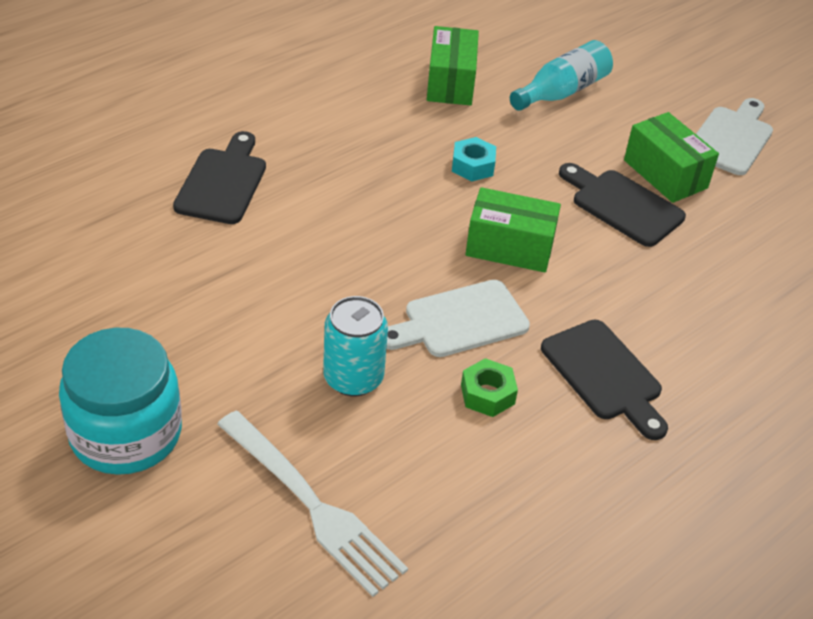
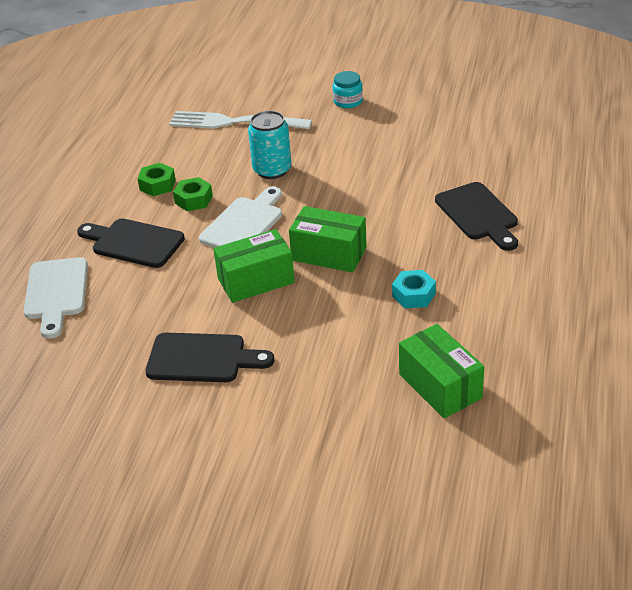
camera: 150 degrees right, 5 degrees down
turquoise jar [59,328,182,475] -> turquoise jar [333,71,363,108], size x0.47
turquoise nut [452,137,496,181] -> turquoise nut moved to [392,270,436,308]
turquoise bottle [510,40,613,111] -> none
green box [624,112,719,203] -> green box moved to [289,206,367,272]
white cutting board [696,98,773,175] -> white cutting board moved to [24,257,88,339]
none -> green nut [137,163,176,196]

